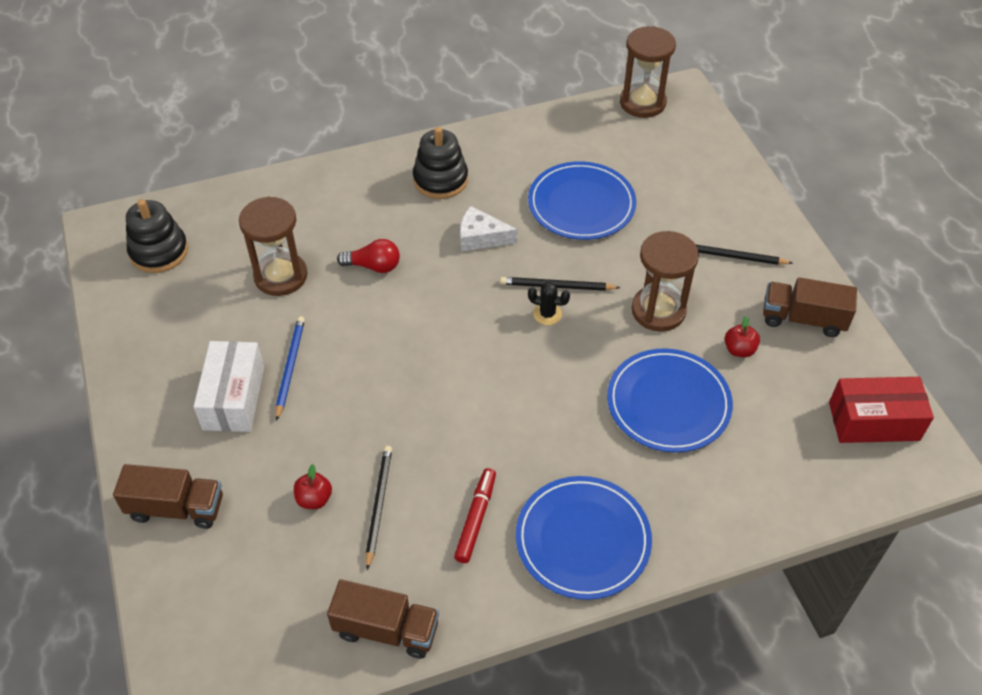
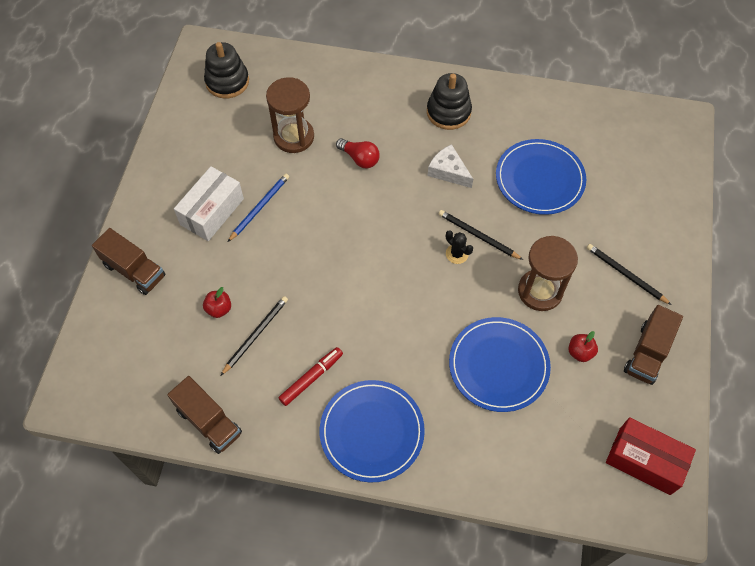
camera: 30 degrees right, 10 degrees up
brown hourglass [620,26,676,118] -> none
brown truck [763,277,857,337] -> brown truck turned 105 degrees counterclockwise [624,305,683,385]

